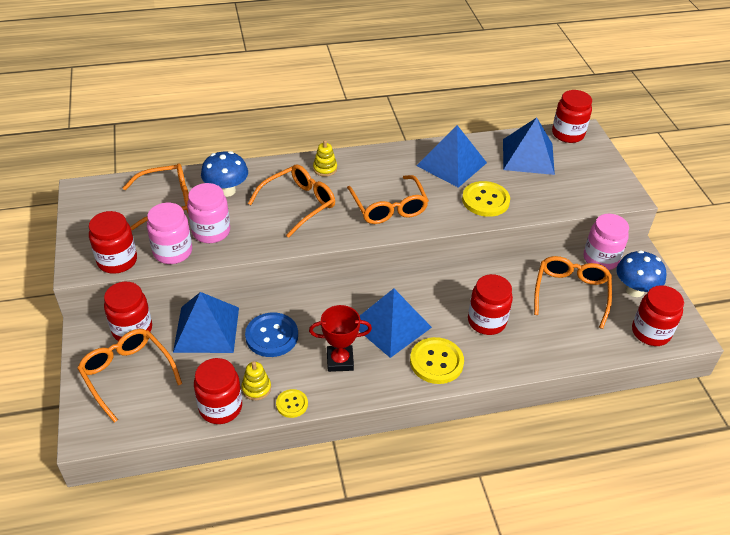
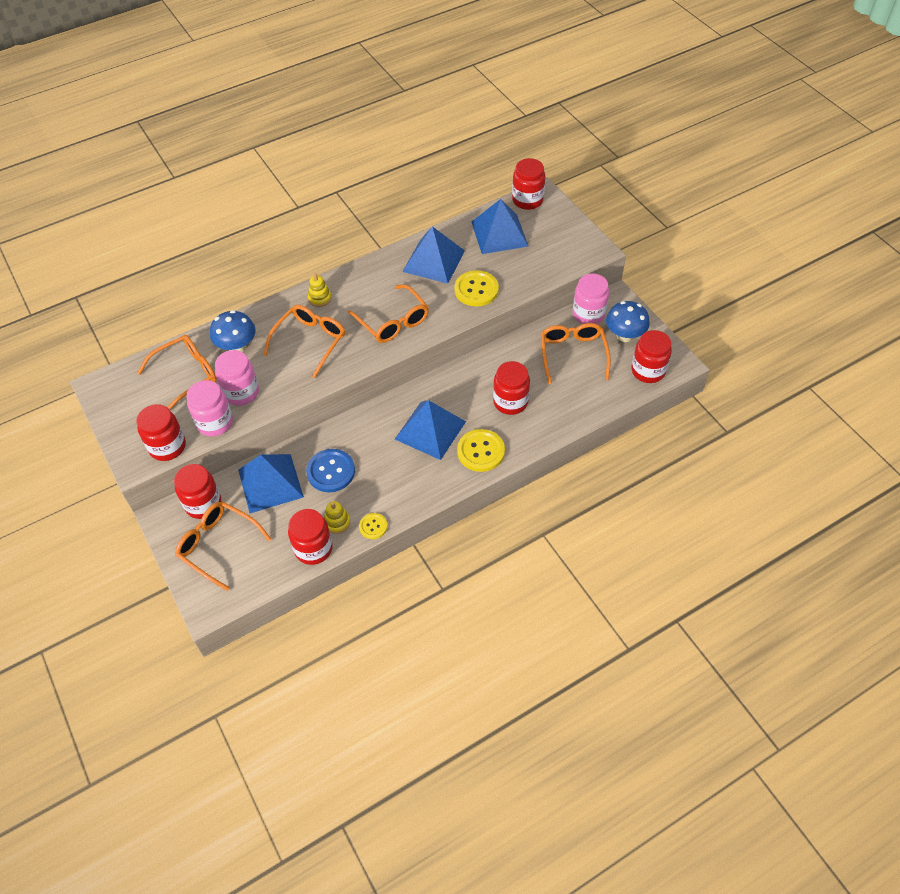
camera: 15 degrees left, 10 degrees up
red trophy [309,305,372,372] -> none

